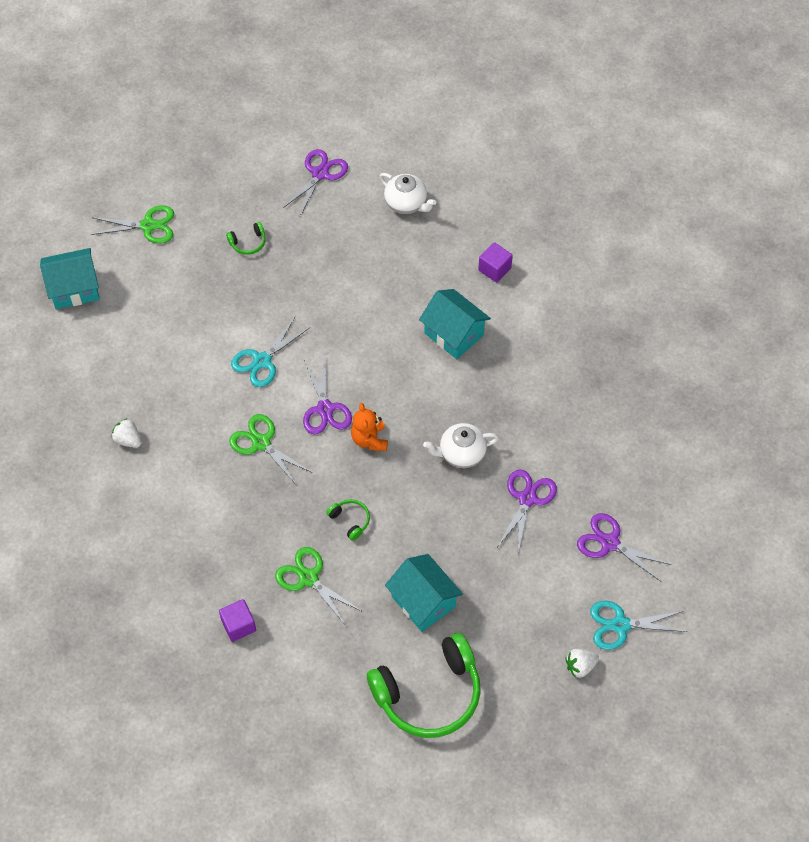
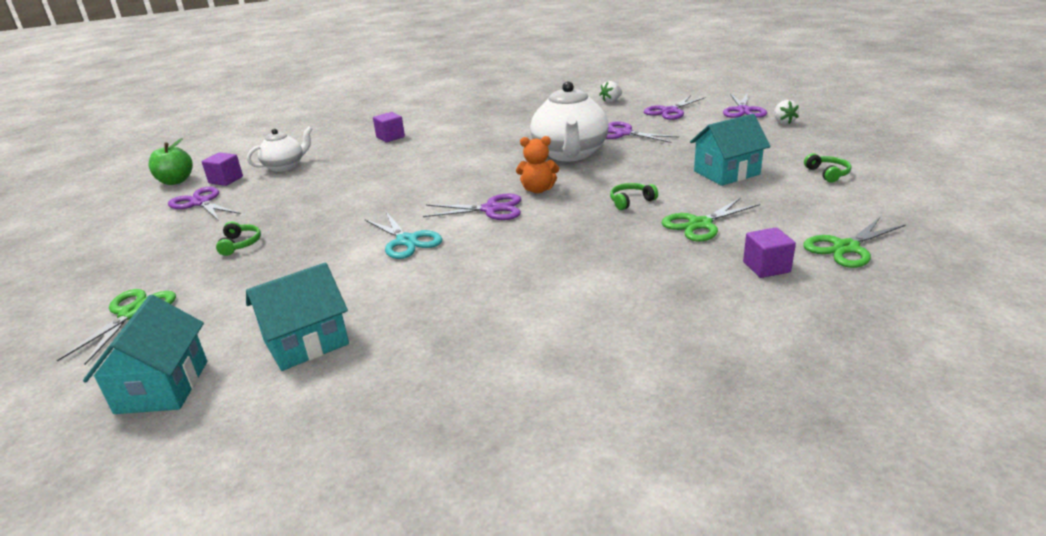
camera: 75 degrees left, 30 degrees down
white strawberry [112,418,141,448] -> white strawberry moved to [599,81,622,103]
green scissors [229,414,313,486] -> green scissors moved to [803,217,906,268]
green headphones [367,633,481,738] -> green headphones [804,153,851,182], size x0.41
turquoise house [419,289,491,359] -> turquoise house moved to [246,262,349,371]
white teapot [423,423,499,468] -> white teapot [530,81,609,161], size x1.76
turquoise scissors [590,601,687,650] -> purple scissors [723,93,767,118]
none -> green apple [149,138,193,185]
none -> purple cube [202,152,243,186]

